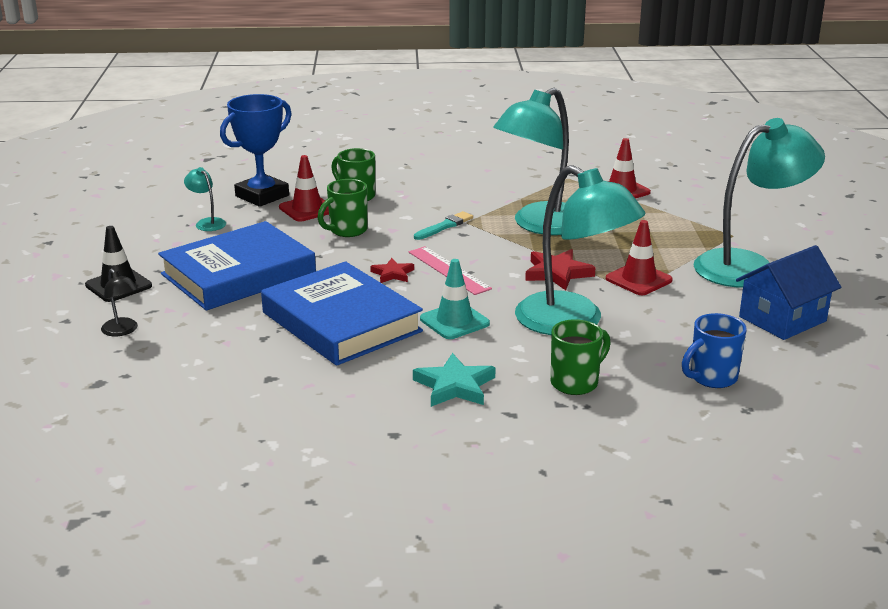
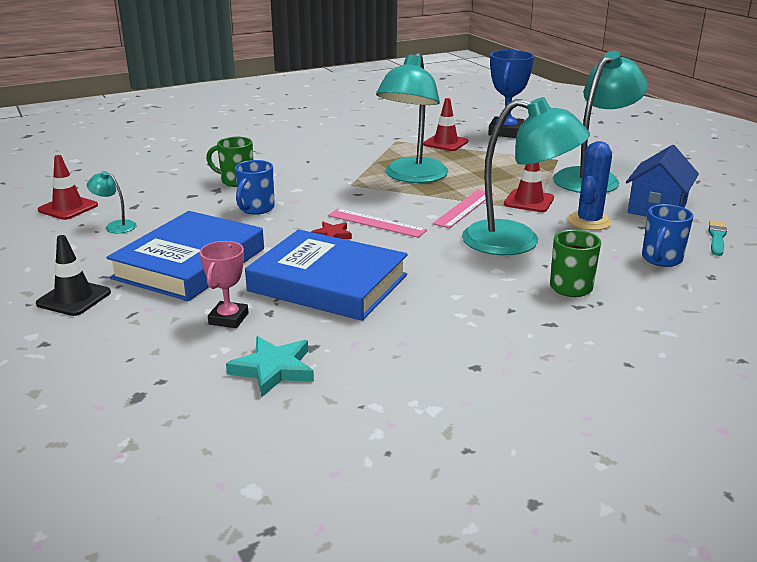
camera: 25 degrees left, 0 degrees up
black lamp [101,269,138,336] -> none
blue trophy [220,94,292,207] -> blue trophy moved to [488,50,534,138]
red traffic cone [279,155,329,222] -> red traffic cone moved to [38,155,98,220]
green mug [318,179,368,237] -> blue mug [235,160,275,215]
turquoise star [413,353,496,407] -> turquoise star moved to [226,336,314,397]
turquoise brush [414,211,473,240] -> turquoise brush moved to [709,220,727,256]
turquoise traffic cone [420,259,490,339] -> none
red star [525,249,596,290] -> pink ruler [433,190,494,228]
none -> pink trophy [199,241,249,328]
none -> blue cactus [567,141,612,230]

